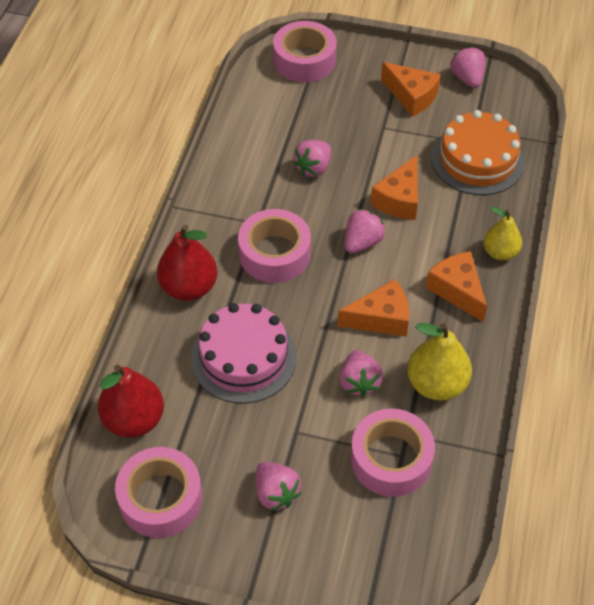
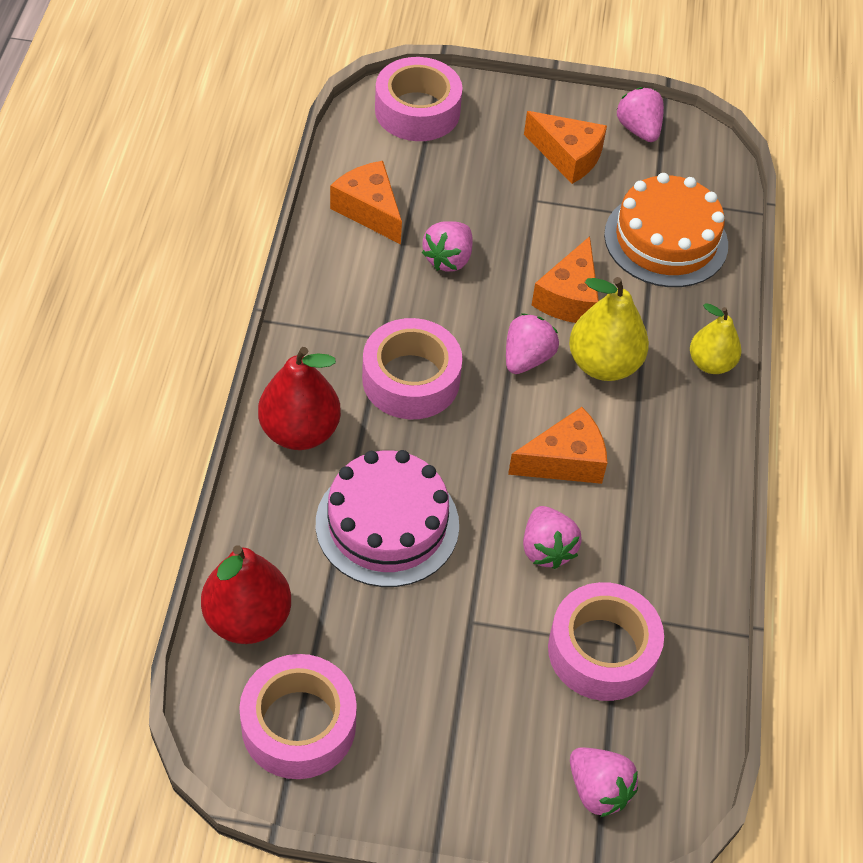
camera: 10 degrees left, 0 degrees up
pink strawberry [256,462,302,511] -> pink strawberry moved to [570,747,638,817]
yellow pear [407,323,472,401] -> yellow pear moved to [569,277,649,381]
orange cheese [426,251,487,322] -> orange cheese moved to [330,161,402,244]

